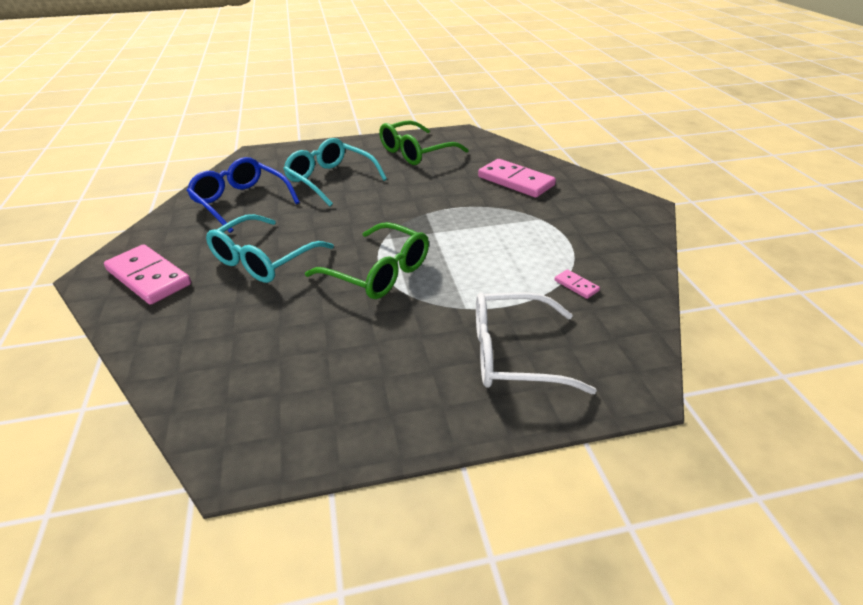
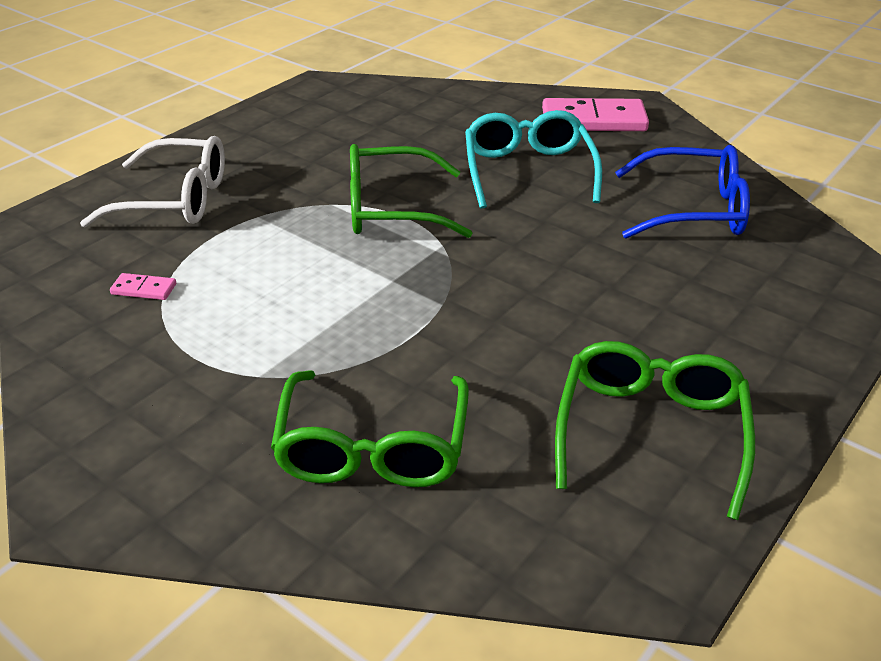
camera: 140 degrees right, 0 degrees up
turquoise glasses [283,138,387,206] -> none
white glasses [476,292,597,394] -> white glasses turned 45 degrees clockwise [80,136,225,227]
pink domino [478,159,556,198] -> green glasses [271,371,469,487]

